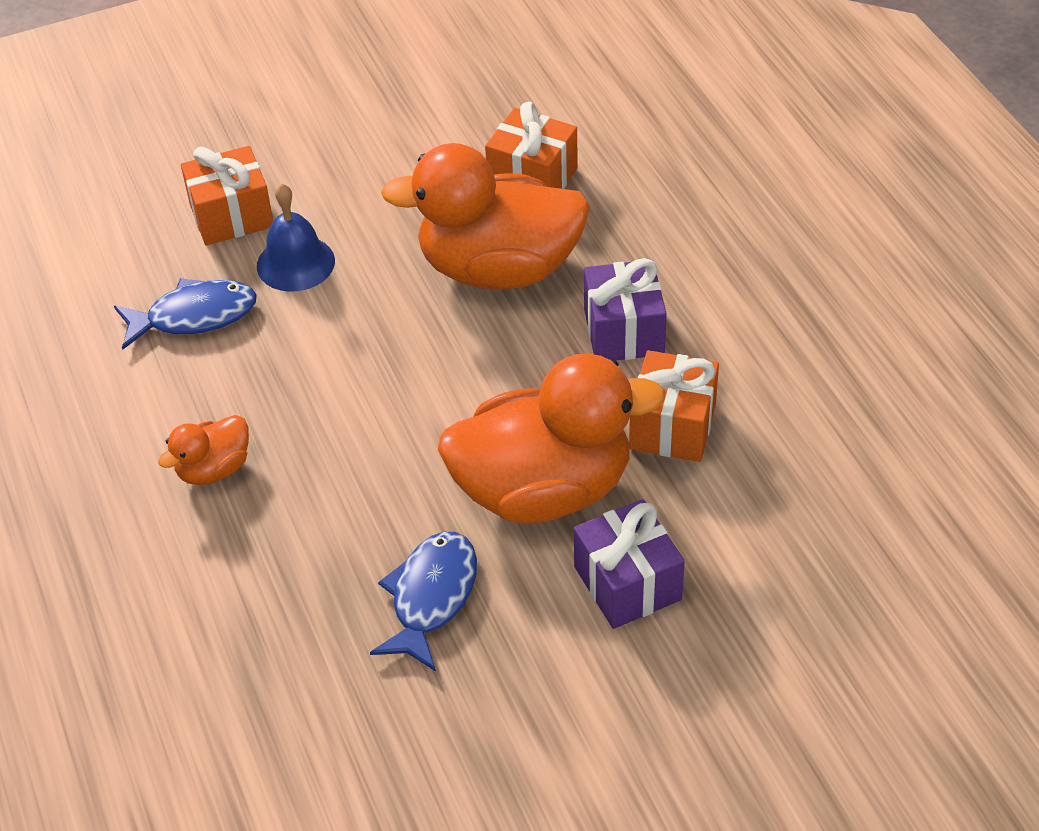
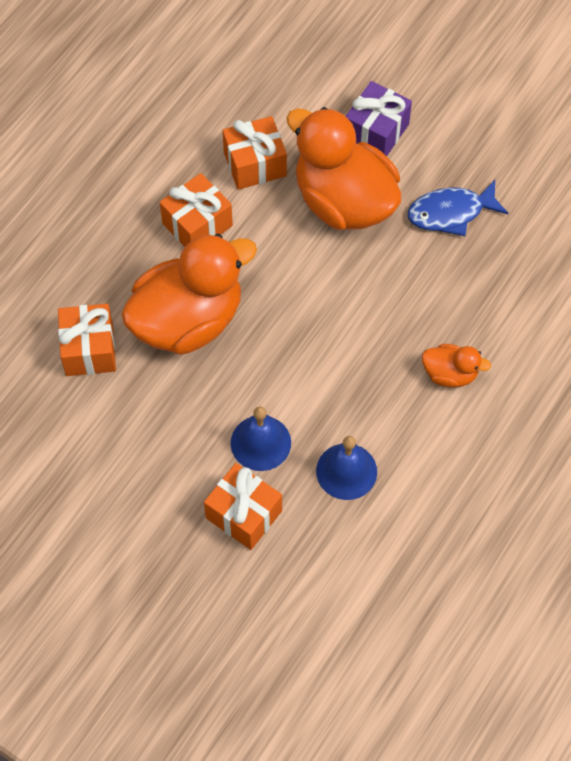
camera: 125 degrees left, 15 degrees up
blue fish [114,278,257,350] -> blue bell [316,436,377,500]
orange duck [381,143,590,289] -> orange duck turned 90 degrees counterclockwise [121,233,257,355]
purple gift [584,258,667,360] -> orange gift [160,173,233,247]

